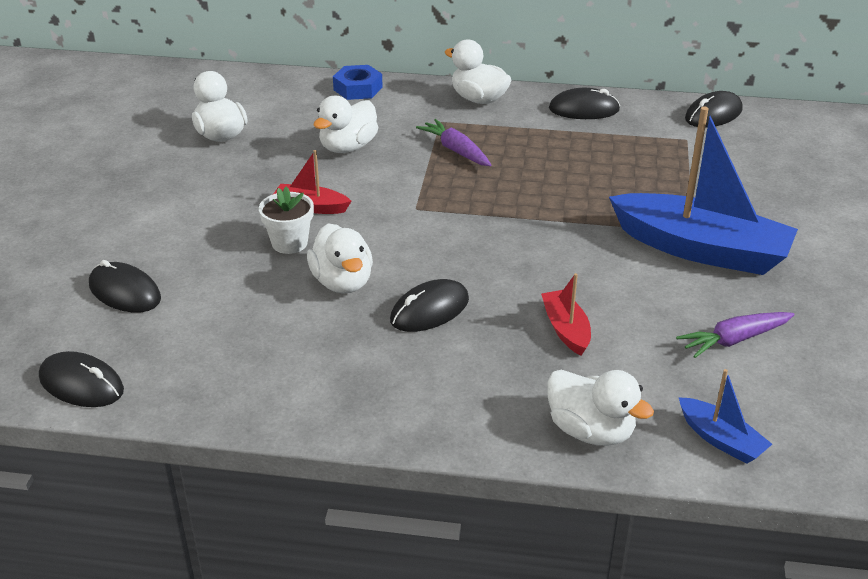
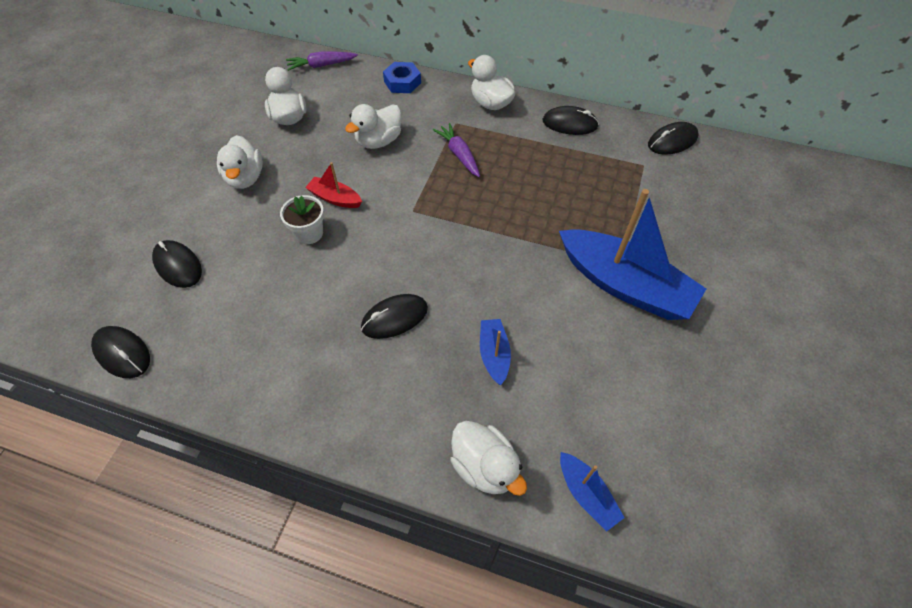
camera: 10 degrees right, 20 degrees up
white duck [307,223,373,294] -> white duck moved to [217,135,263,189]
red boat [541,273,591,355] -> blue boat [480,319,511,385]
purple carrot [676,312,795,358] -> purple carrot moved to [286,52,358,71]

